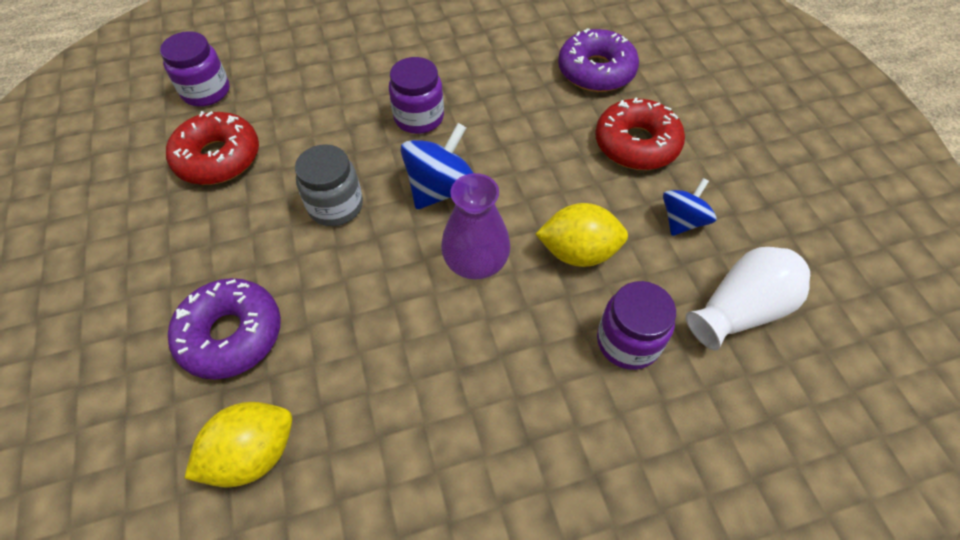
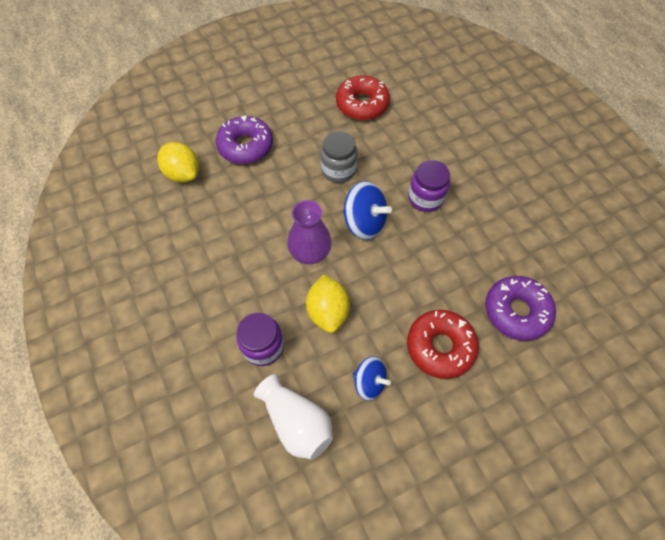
camera: 80 degrees right, 5 degrees up
purple jar [160,31,230,107] -> none

